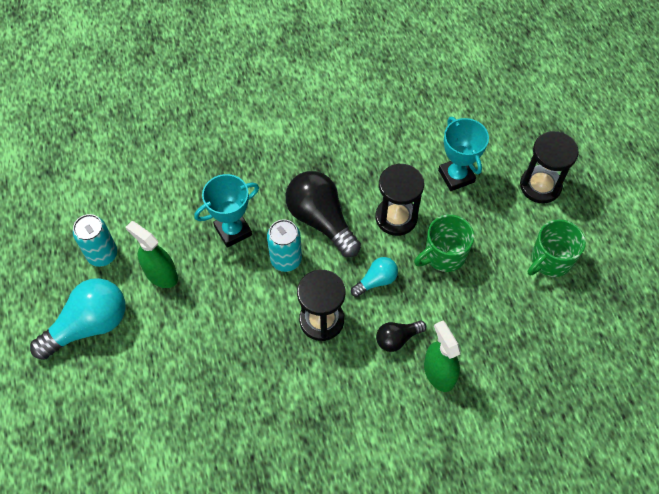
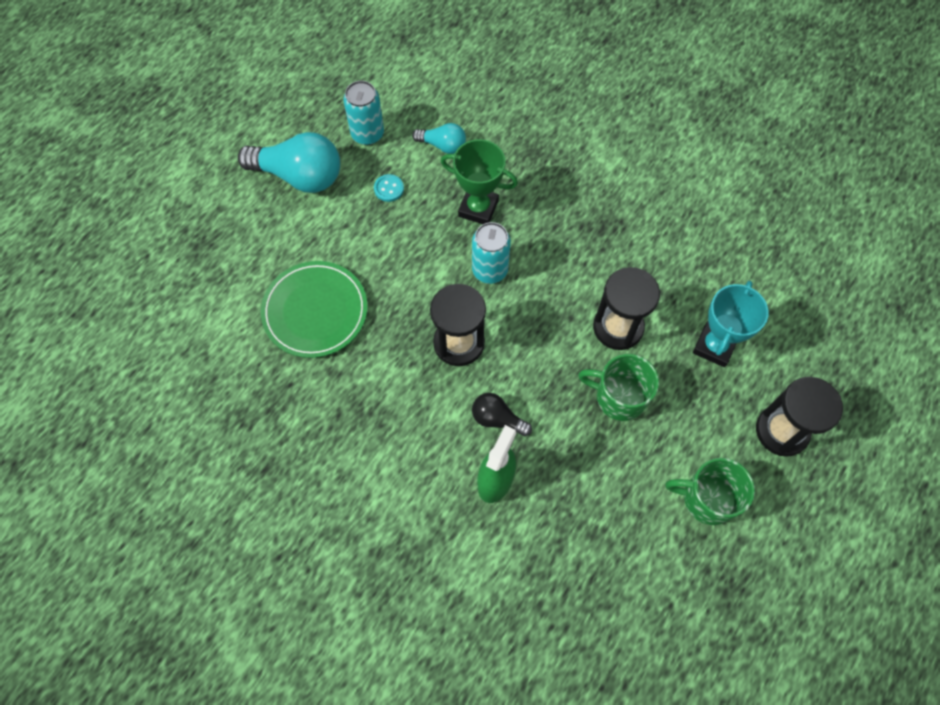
camera: 50 degrees right, 5 degrees up
green spray bottle [126,221,178,288] -> turquoise button [374,174,404,202]
turquoise trophy [194,174,259,248] -> green trophy [441,139,518,224]
black light bulb [286,171,361,257] -> none
turquoise light bulb [351,257,398,297] -> turquoise light bulb moved to [412,123,466,154]
none -> green plate [261,261,367,358]

